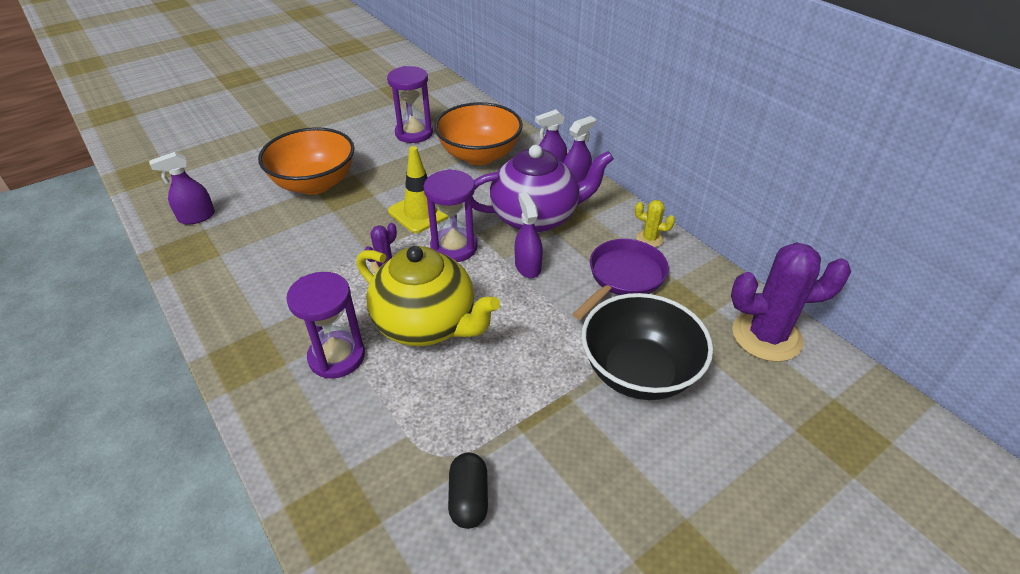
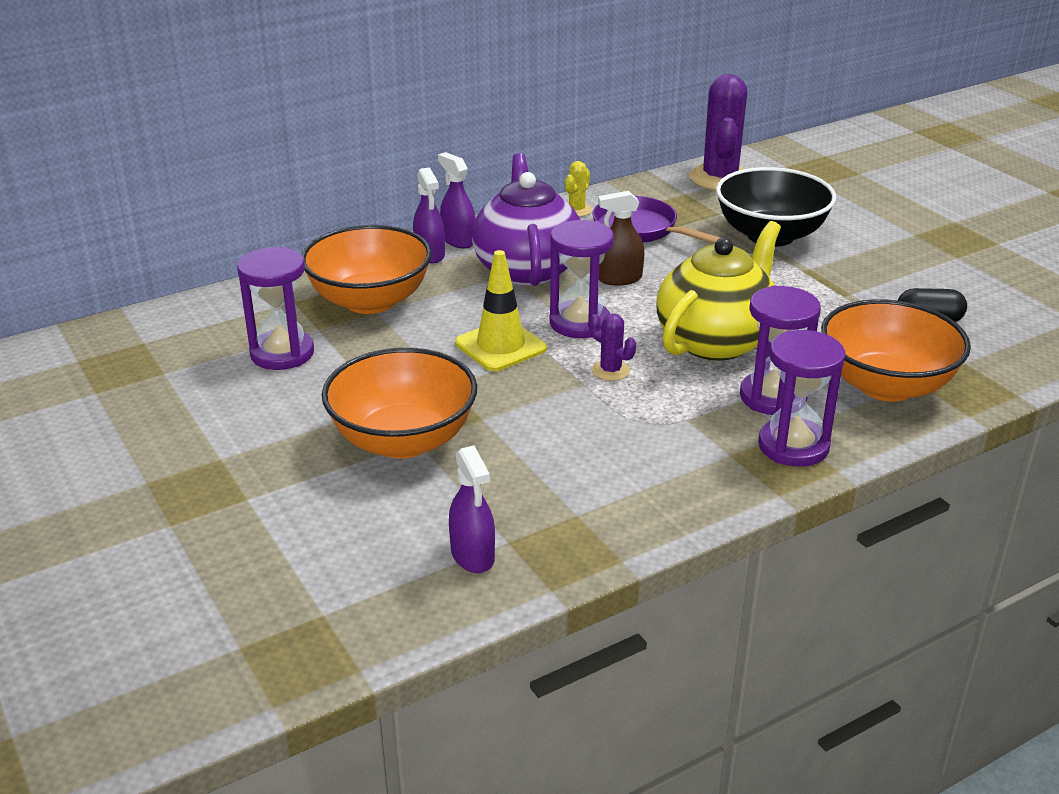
camera: 85 degrees left, 10 degrees down
purple spray bottle [515,192,543,278] -> brown spray bottle [598,191,644,286]
none -> purple hourglass [758,330,845,467]
none -> orange bowl [821,299,971,402]

